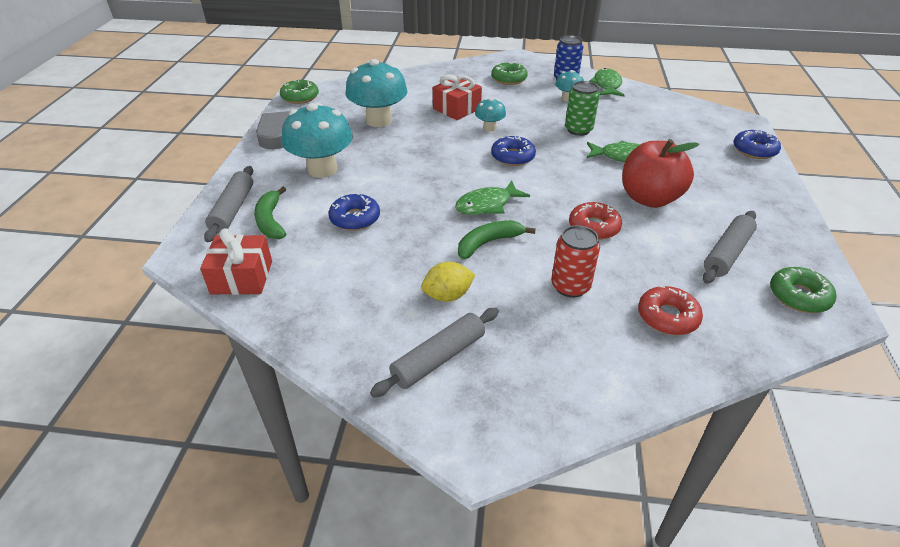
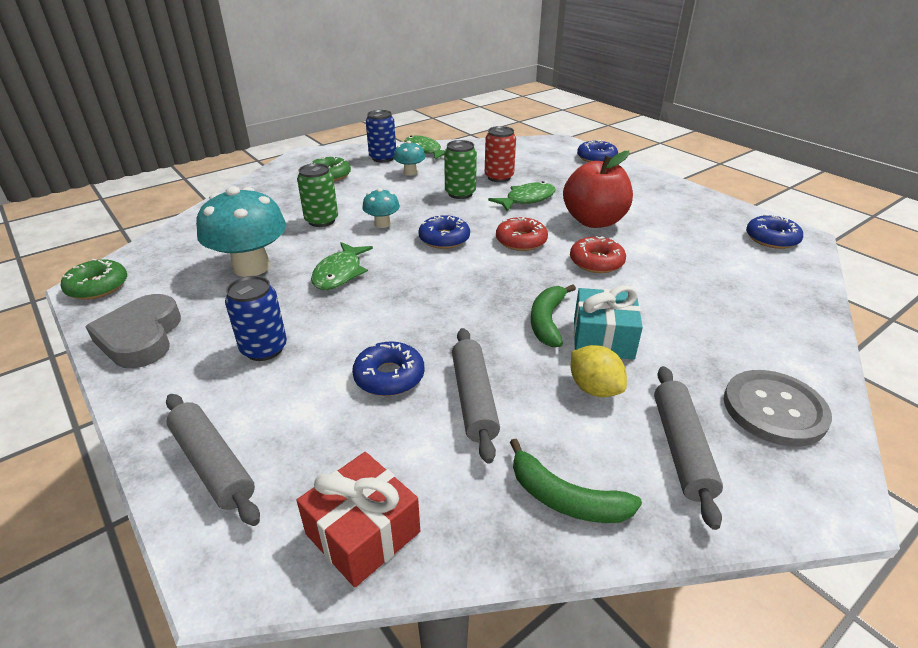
camera: 45 degrees left, 5 degrees down
green banana [254,187,286,239] -> green banana moved to [510,439,642,523]
turquoise mushroom [282,103,353,178] -> blue can [225,276,287,361]
yellow lemon [421,262,475,302] -> yellow lemon turned 60 degrees counterclockwise [571,345,627,397]
red gift [433,75,482,120] -> green can [297,163,338,227]
green fish [455,180,530,215] -> green fish moved to [311,242,373,290]
red can [551,225,600,298] -> red can moved to [485,126,516,182]
red donut [638,285,703,335] -> red donut moved to [496,217,548,251]
grey rolling pin [703,211,757,284] -> grey rolling pin moved to [452,328,500,464]
green donut [770,267,836,313] -> blue donut [746,214,803,249]
none -> turquoise gift [574,285,643,360]
none -> grey button [724,370,832,446]

